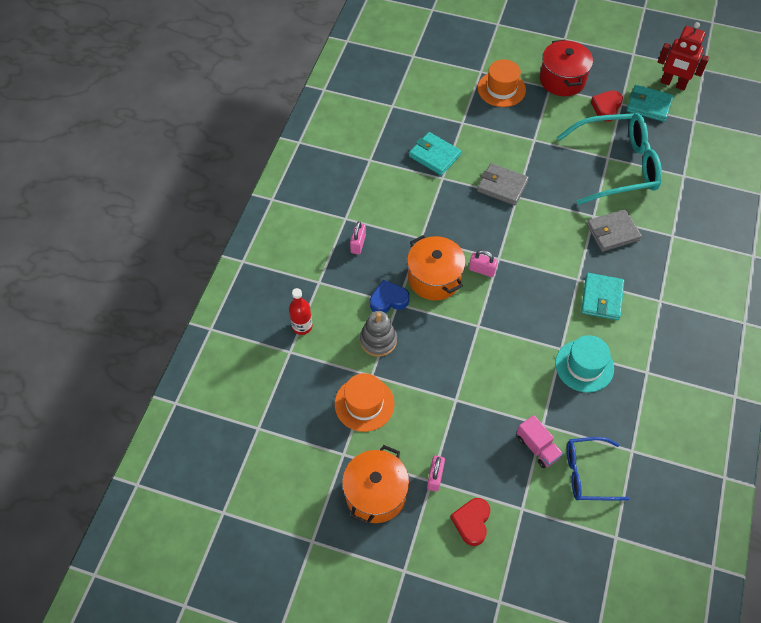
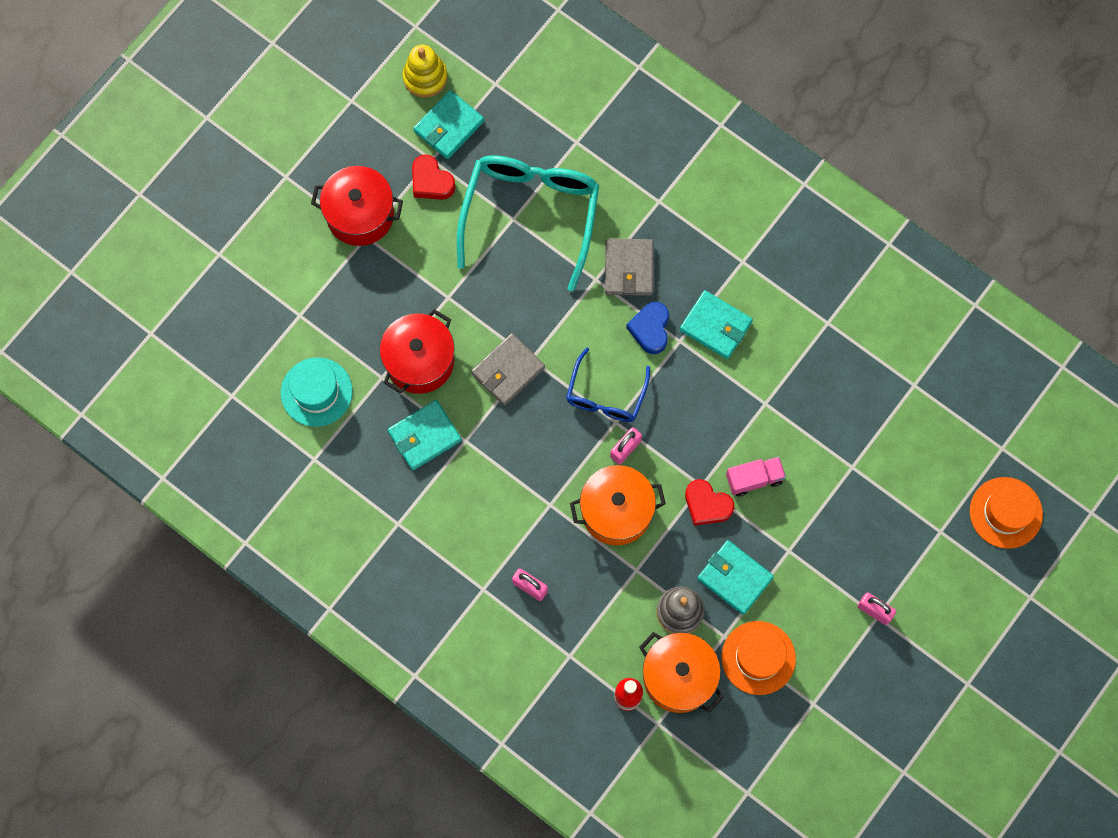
camera: 70 degrees left, 15 degrees up
orange pot [342,445,409,525] -> orange pot moved to [639,632,724,713]
blue heart [370,280,410,313] -> blue heart moved to [626,302,669,354]
red heart [450,498,490,546] -> red heart moved to [685,479,734,526]
orange hat [478,59,526,107] -> orange hat moved to [970,477,1043,549]
pink truck [517,415,563,468] -> pink truck moved to [726,457,786,497]
turquoise hat [555,335,614,392] -> turquoise hat moved to [281,357,353,427]
blue glasses [567,437,630,501] -> blue glasses moved to [566,347,650,422]
red robot [658,22,709,90] -> yellow stacking toy [403,45,447,98]
none -> red pot [380,309,455,394]
none -> turquoise wallet [697,540,774,615]

